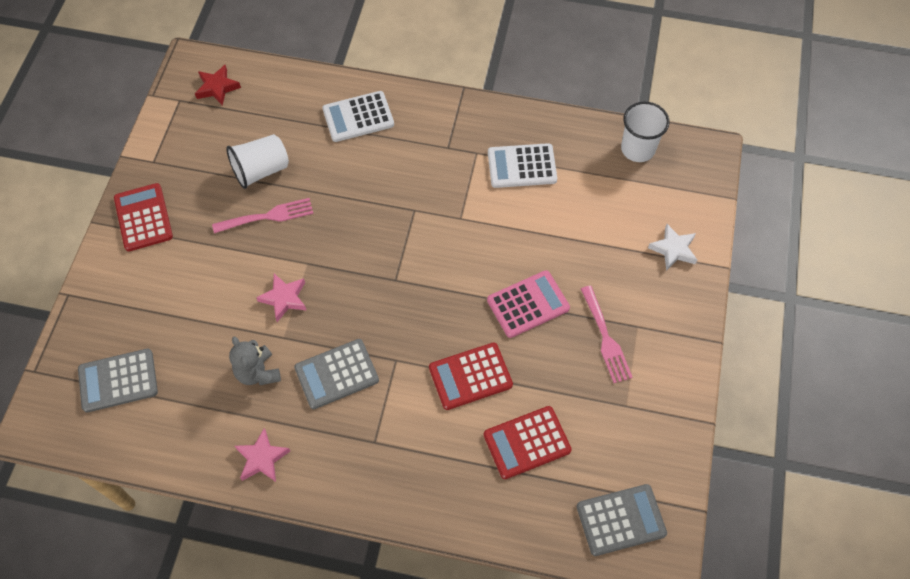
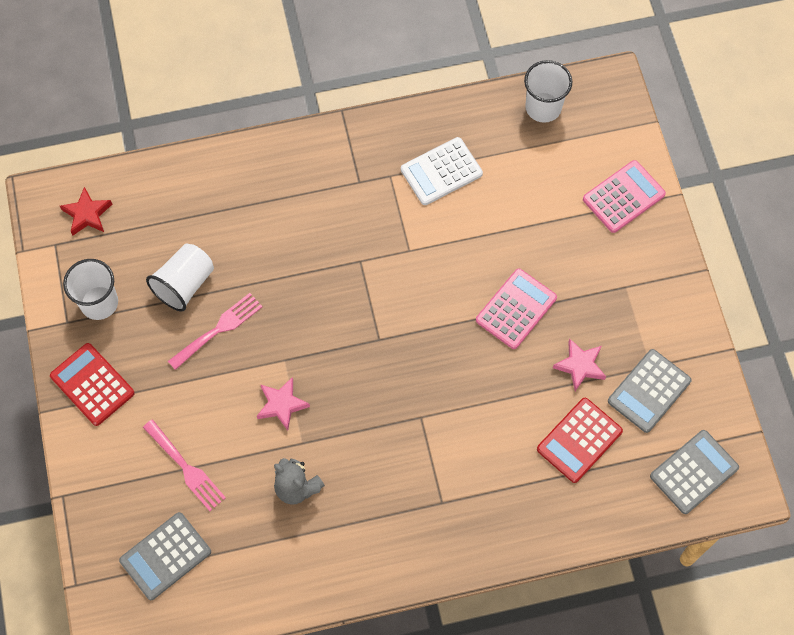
camera: 25 degrees left, 5 degrees up
pink star [235,428,290,482] -> pink star moved to [553,339,606,391]
grey calculator [294,339,379,409] -> grey calculator moved to [608,349,692,433]
white calculator [322,91,394,142] -> none
red calculator [429,343,513,410] -> none
pink fork [581,286,633,383] -> pink fork moved to [143,419,226,511]
white star [648,224,697,271] -> pink calculator [583,160,666,233]
none -> white cup [63,259,118,320]

